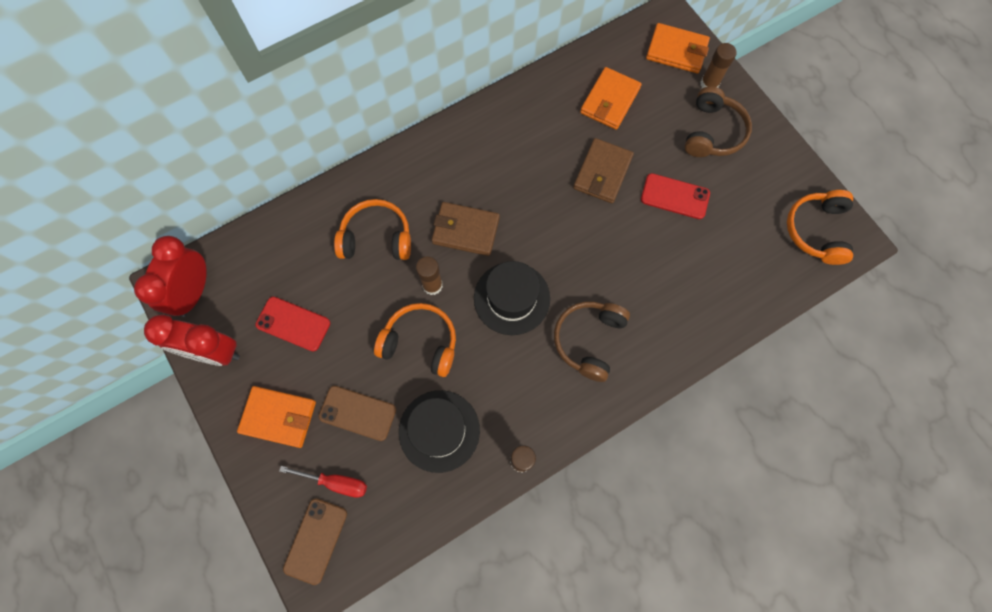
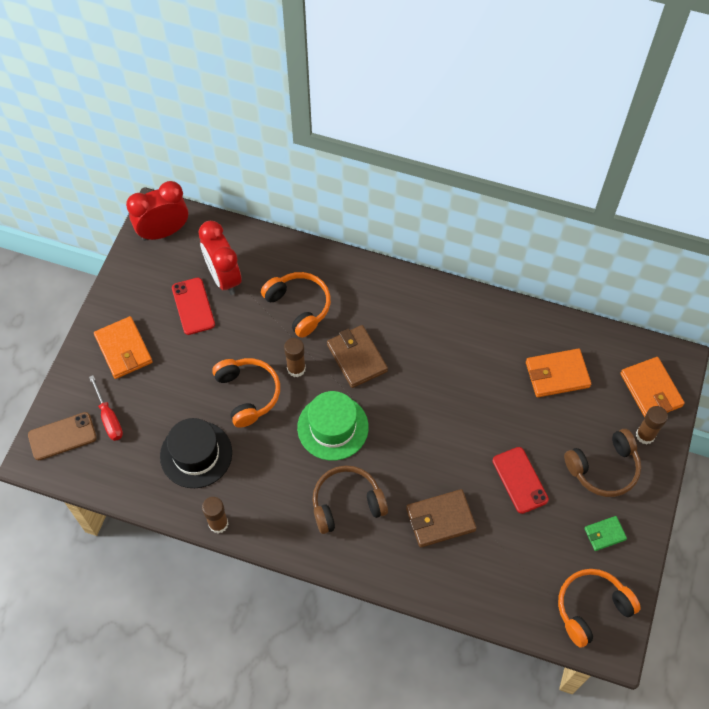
camera: 50 degrees right, 10 degrees down
red clock [144,314,240,366] -> red clock moved to [198,221,242,295]
brown phone [319,386,396,441] -> none
black hat [474,261,550,335] -> green hat [297,391,369,461]
brown wallet [573,138,634,203] -> brown wallet moved to [406,489,477,548]
none -> green wallet [584,516,627,551]

